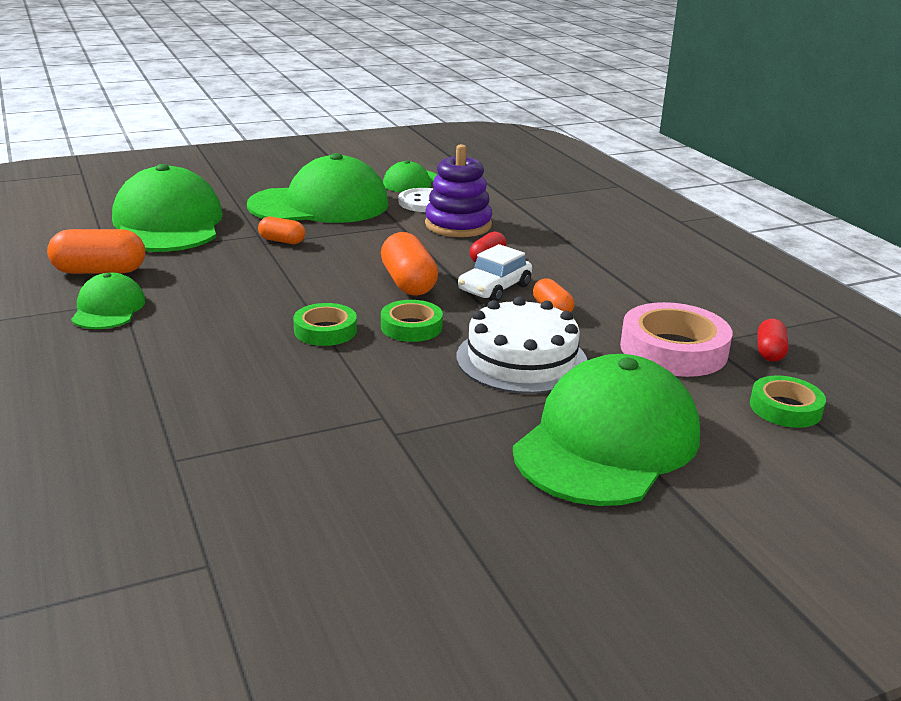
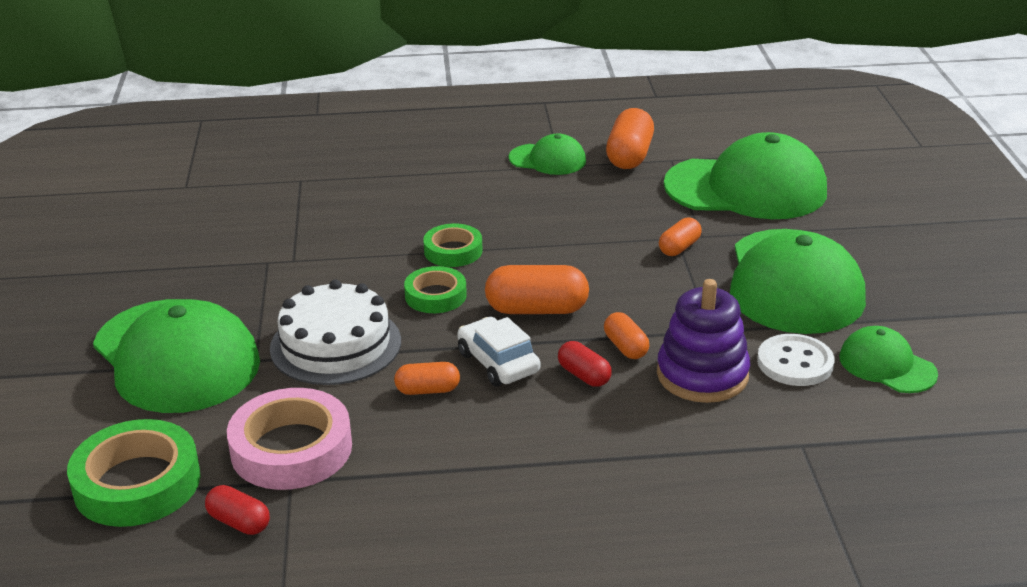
camera: 110 degrees right, 5 degrees up
green tape [750,375,826,428] -> green tape [67,419,201,527], size x1.68
none -> orange capsule [604,312,649,359]

